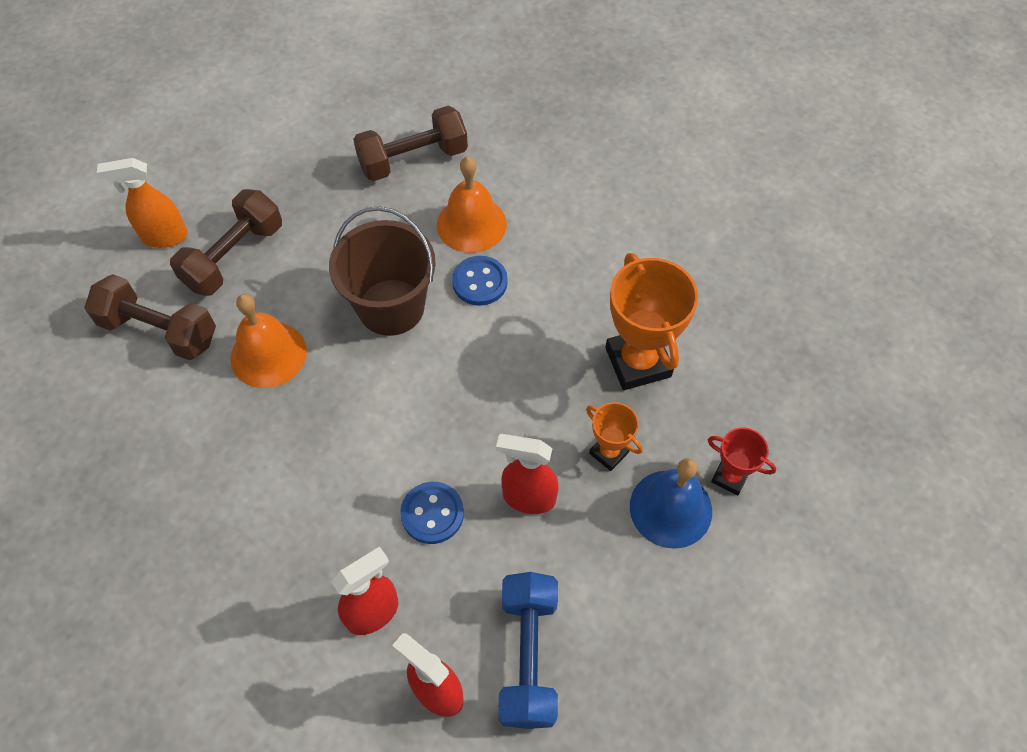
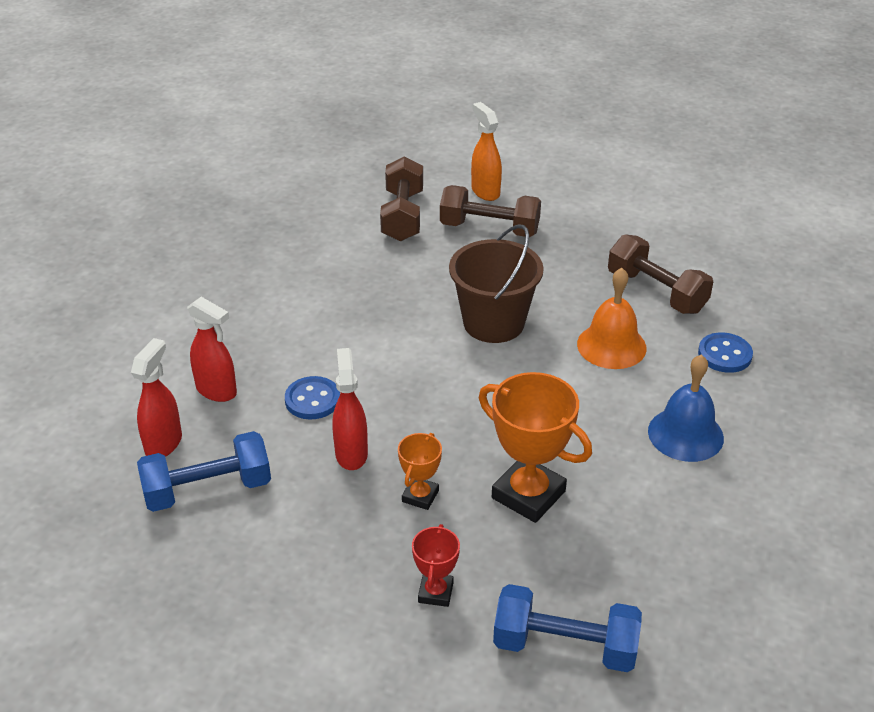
camera: 70 degrees right, 20 degrees down
orange bell [230,294,307,388] -> none
blue button [452,256,508,306] -> blue button moved to [698,333,753,373]
orange trophy [605,253,698,390] -> orange trophy turned 75 degrees clockwise [479,372,592,523]
blue bell [630,458,712,549] -> blue bell moved to [648,354,724,462]
none -> blue dumbbell [493,584,642,672]

